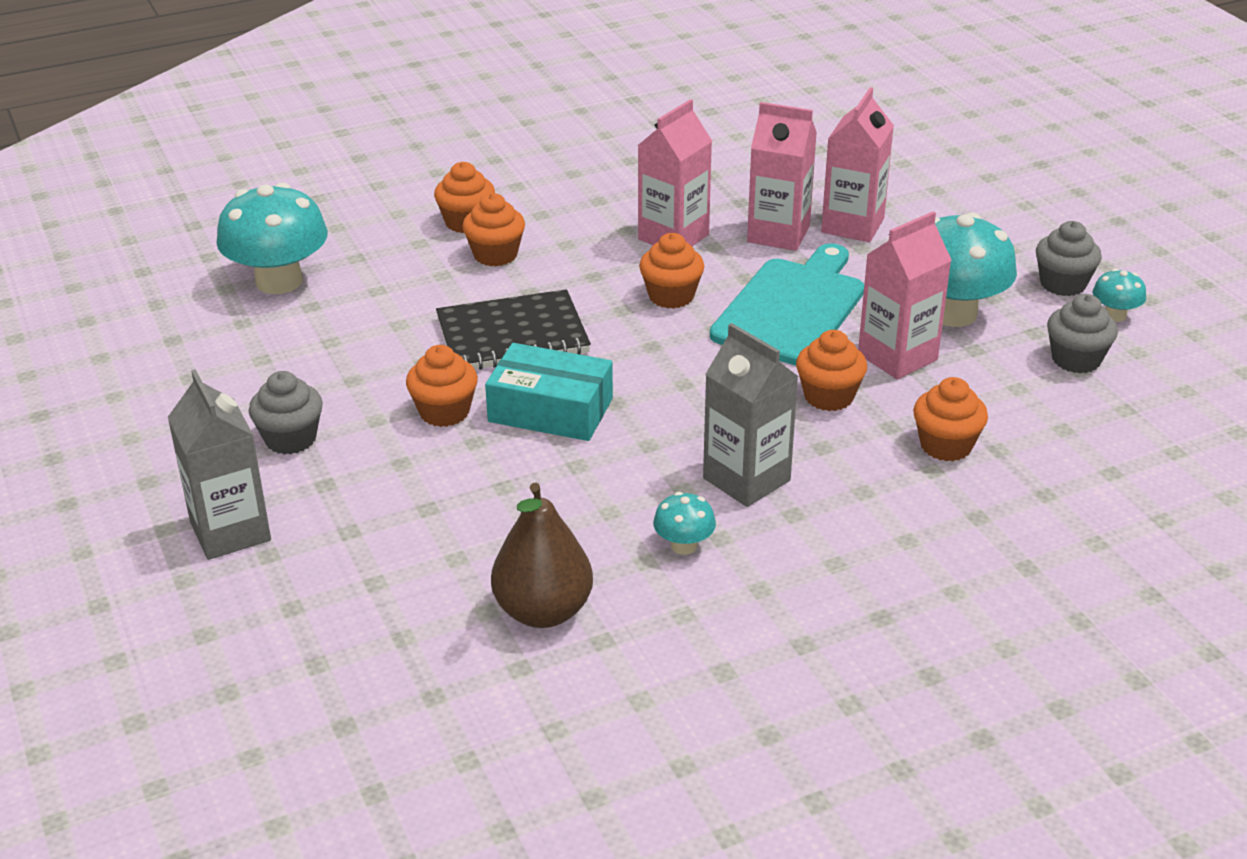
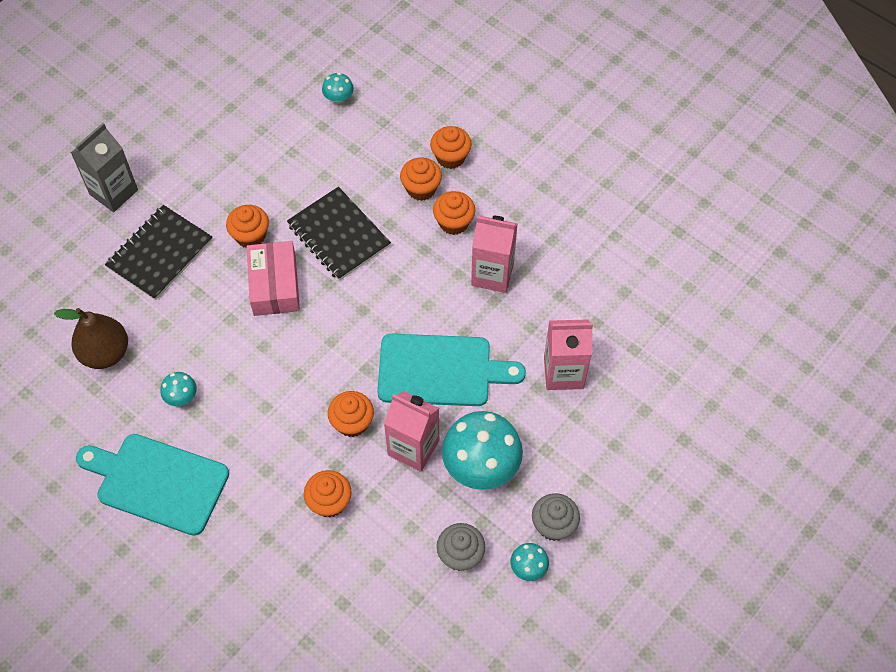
camera: 65 degrees right, 25 degrees up
turquoise mushroom [216,183,328,294] -> turquoise mushroom [322,72,354,104], size x0.47
grey cupcake [249,371,323,454] -> none
turquoise box [485,343,613,441] -> pink box [247,241,300,316]
orange cupcake [639,233,704,309] -> orange cupcake moved to [433,191,475,235]
grey carton [703,323,799,507] -> none
pink carton [747,102,817,251] -> none
none -> turquoise cutting board [76,434,229,536]
none -> black notebook [105,205,212,300]

